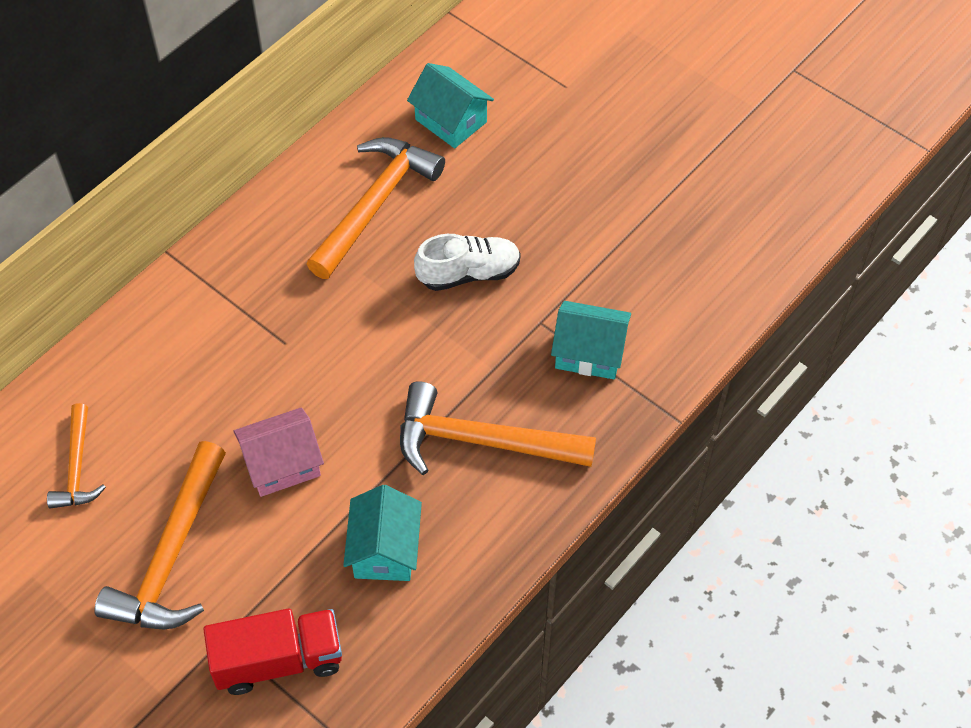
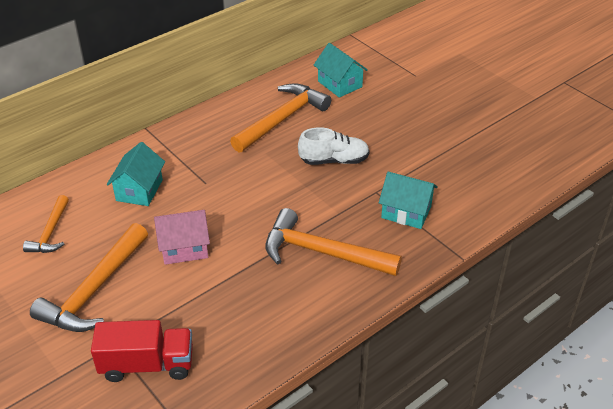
camera: 10 degrees right, 15 degrees down
turquoise house [343,485,422,581] -> turquoise house moved to [107,142,165,206]

